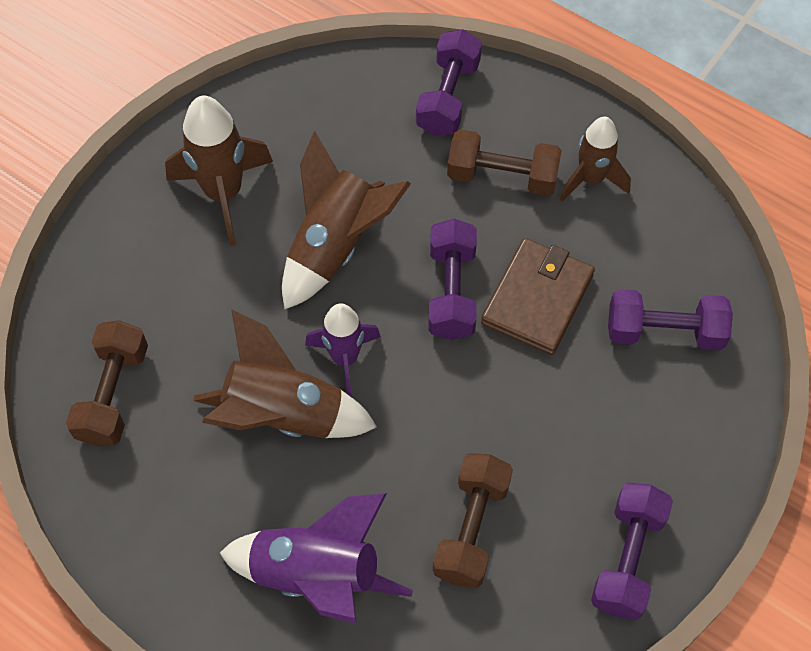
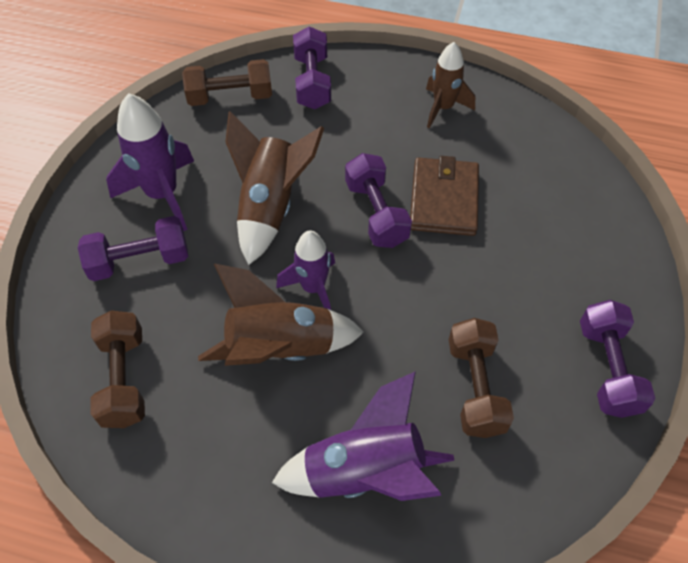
camera: 20 degrees left, 5 degrees down
brown rocket [165,96,273,246] -> purple rocket [106,93,194,231]
brown dumbbell [447,129,562,196] -> brown dumbbell moved to [182,59,272,106]
purple dumbbell [608,289,733,351] -> purple dumbbell moved to [78,216,188,281]

